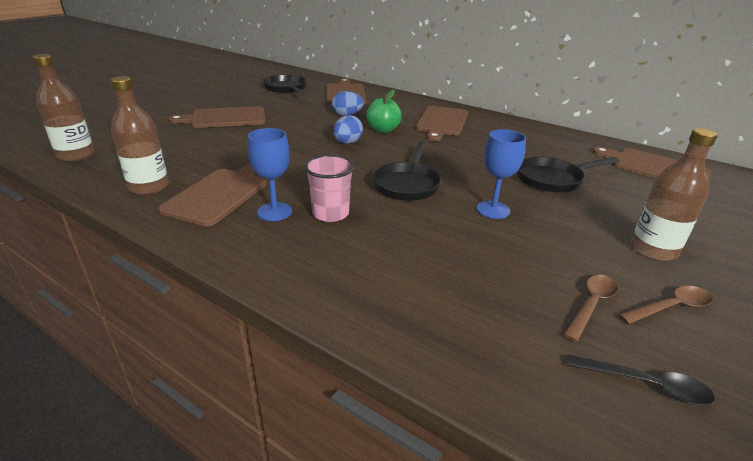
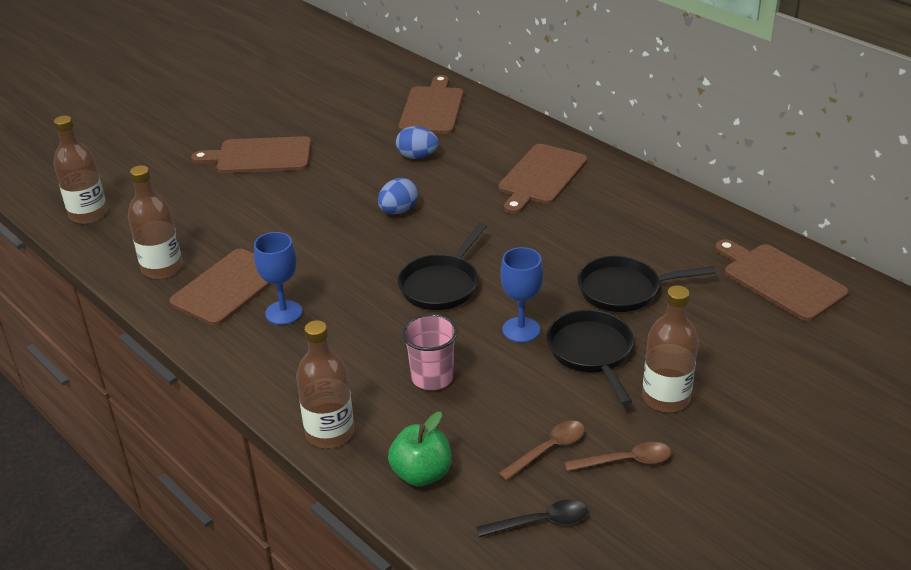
camera: 15 degrees right, 5 degrees up
black pan [262,74,307,94] -> black pan moved to [547,310,634,406]
pink cup [304,155,355,222] -> pink cup moved to [402,314,458,390]
green apple [366,90,402,133] -> green apple moved to [388,412,451,487]
black spoon [567,355,715,405] -> black spoon turned 45 degrees counterclockwise [476,500,588,537]
none -> brown bottle [296,320,354,448]

